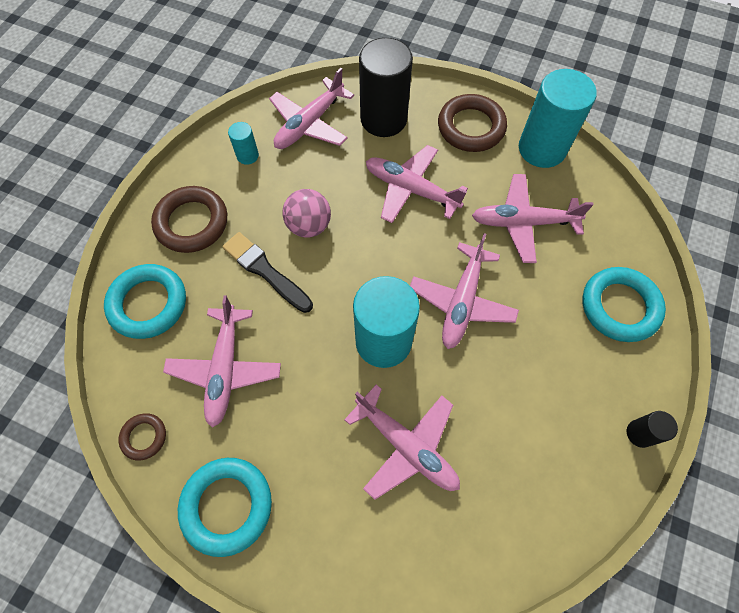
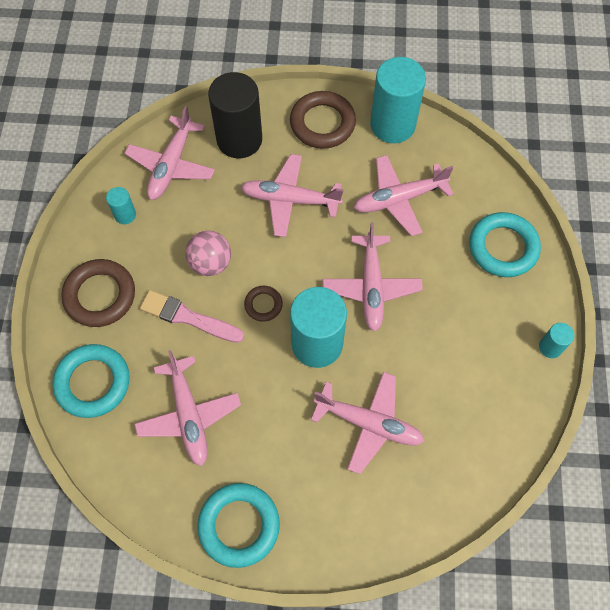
camera: 20 degrees left, 0 degrees up
brown ring [119,413,166,460] -> brown ring moved to [244,286,283,322]
black brush [222,232,313,313] -> pink brush [140,290,244,343]
black cylinder [627,411,678,448] -> turquoise cylinder [539,323,574,358]

